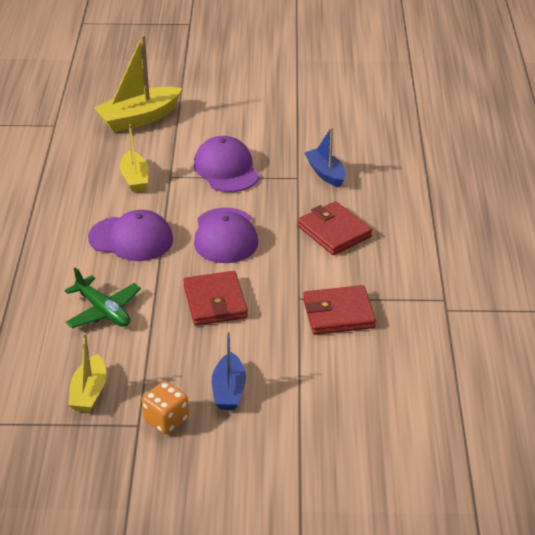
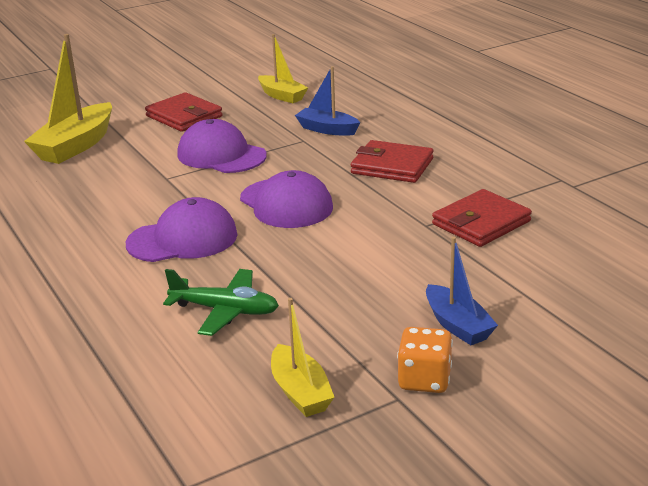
camera: 30 degrees left, 10 degrees down
yellow boat [120,124,149,192] -> yellow boat moved to [258,34,308,103]
red wallet [183,271,248,326] -> red wallet moved to [145,92,223,132]

